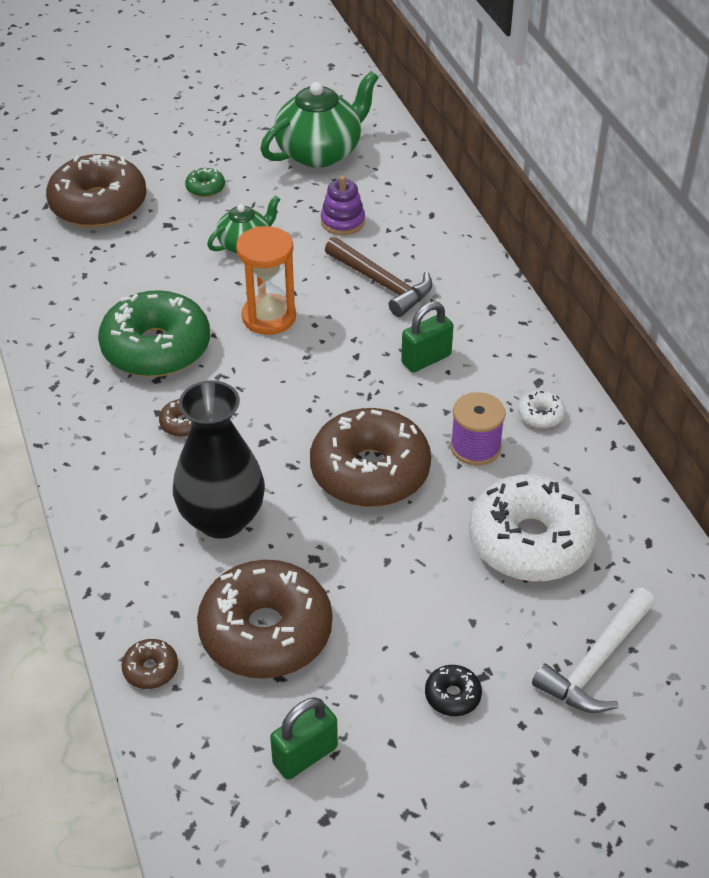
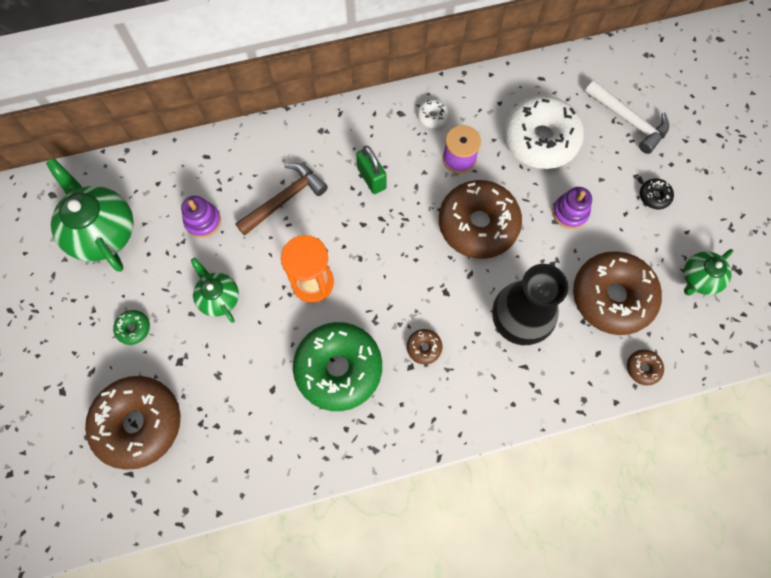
camera: 85 degrees left, 25 degrees up
green padlock [270,697,338,780] -> green teapot [684,249,733,296]
none -> purple stacking toy [553,187,592,229]

